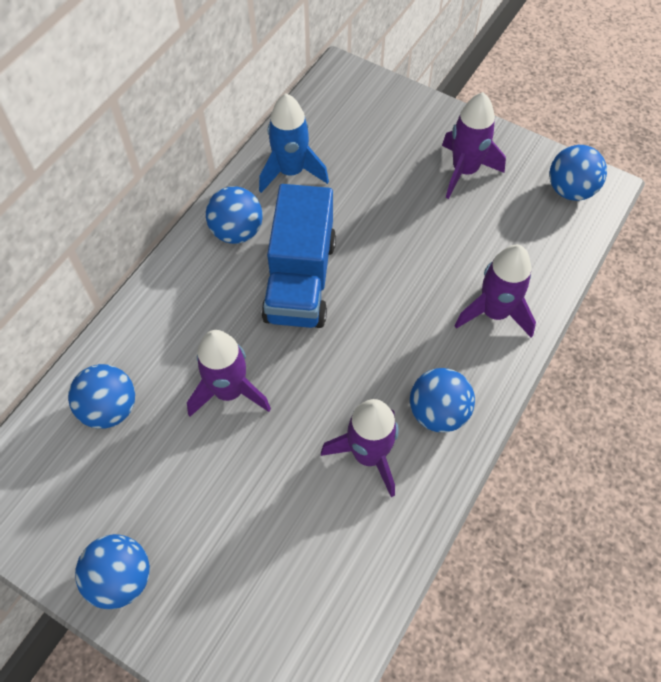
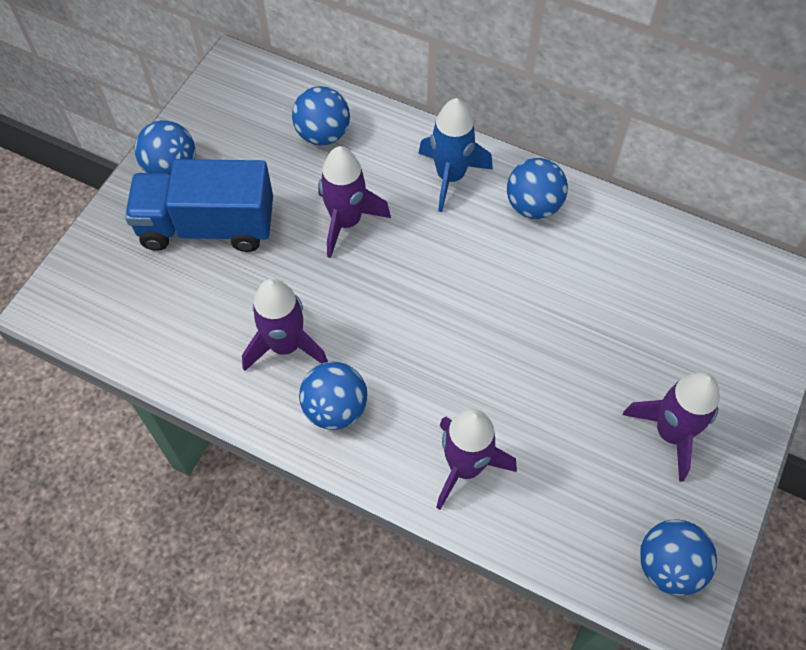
camera: 85 degrees right, 0 degrees up
blue rocket [259,93,329,193] -> blue rocket moved to [418,98,493,212]
blue truck [262,184,336,328] -> blue truck moved to [125,159,273,252]

